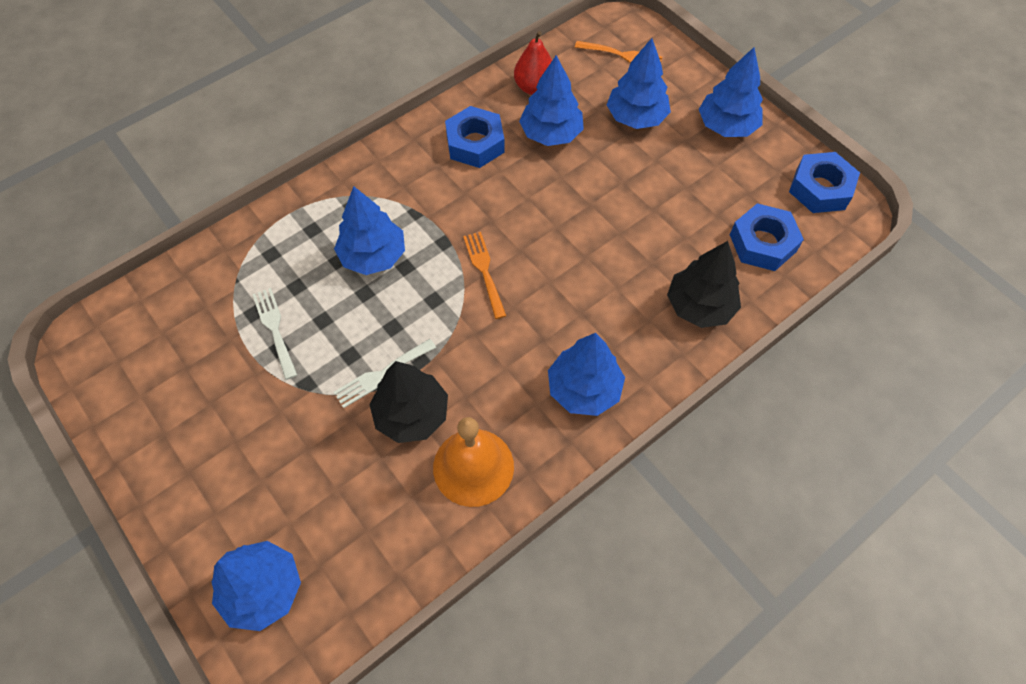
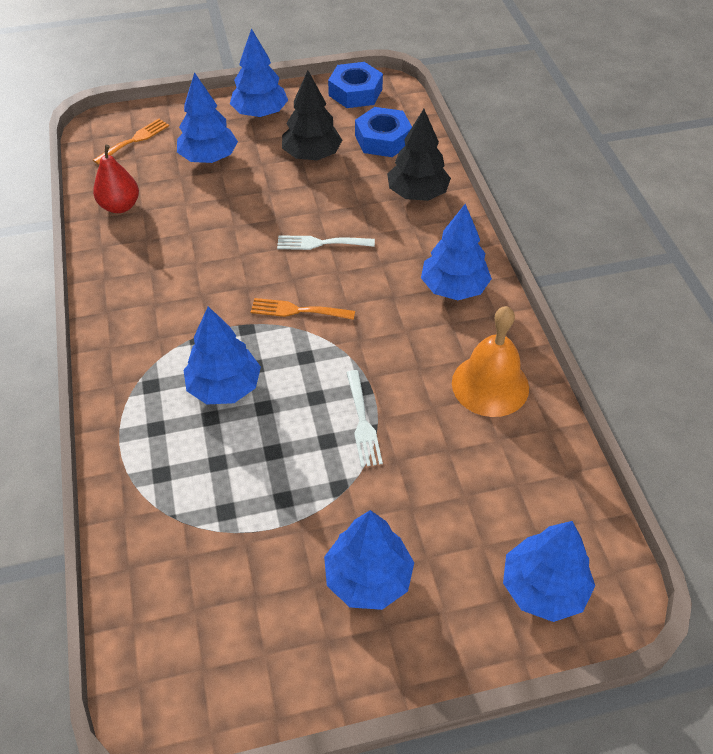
camera: 65 degrees left, 10 degrees down
white fork [252,288,297,380] -> white fork moved to [277,235,375,250]
black tree [369,361,448,443] -> black tree moved to [282,70,342,160]
blue nut [445,106,505,168] -> none
blue tree [519,55,584,146] -> blue tree moved to [324,510,414,610]

